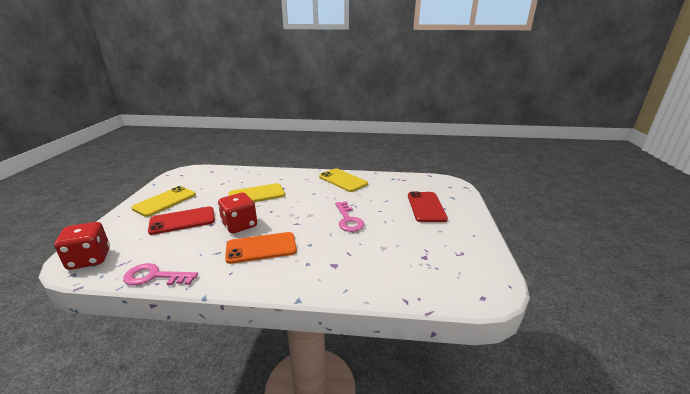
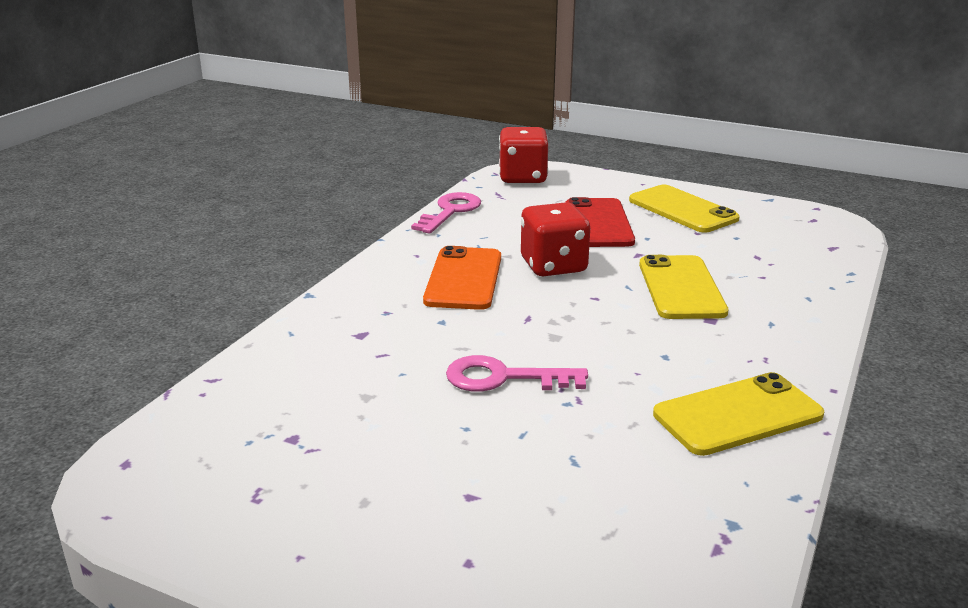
camera: 110 degrees right, 0 degrees up
red phone [408,192,448,222] -> none

